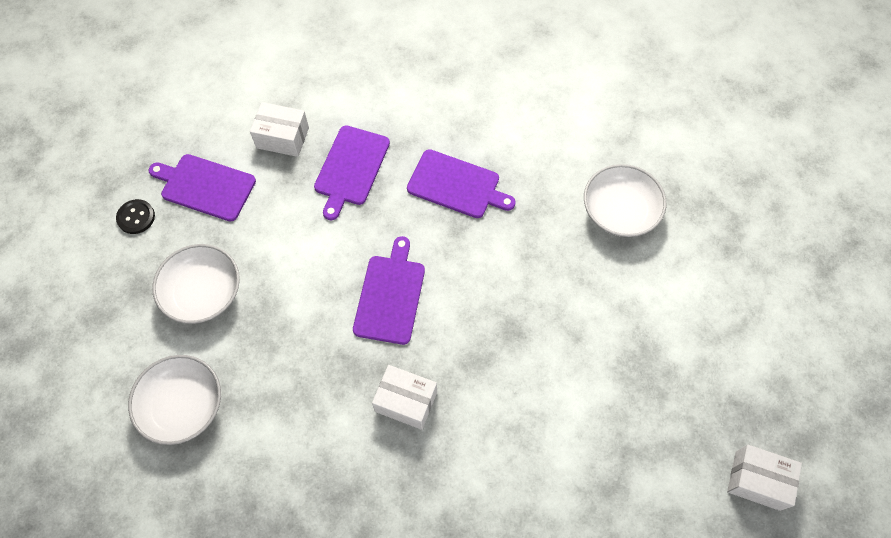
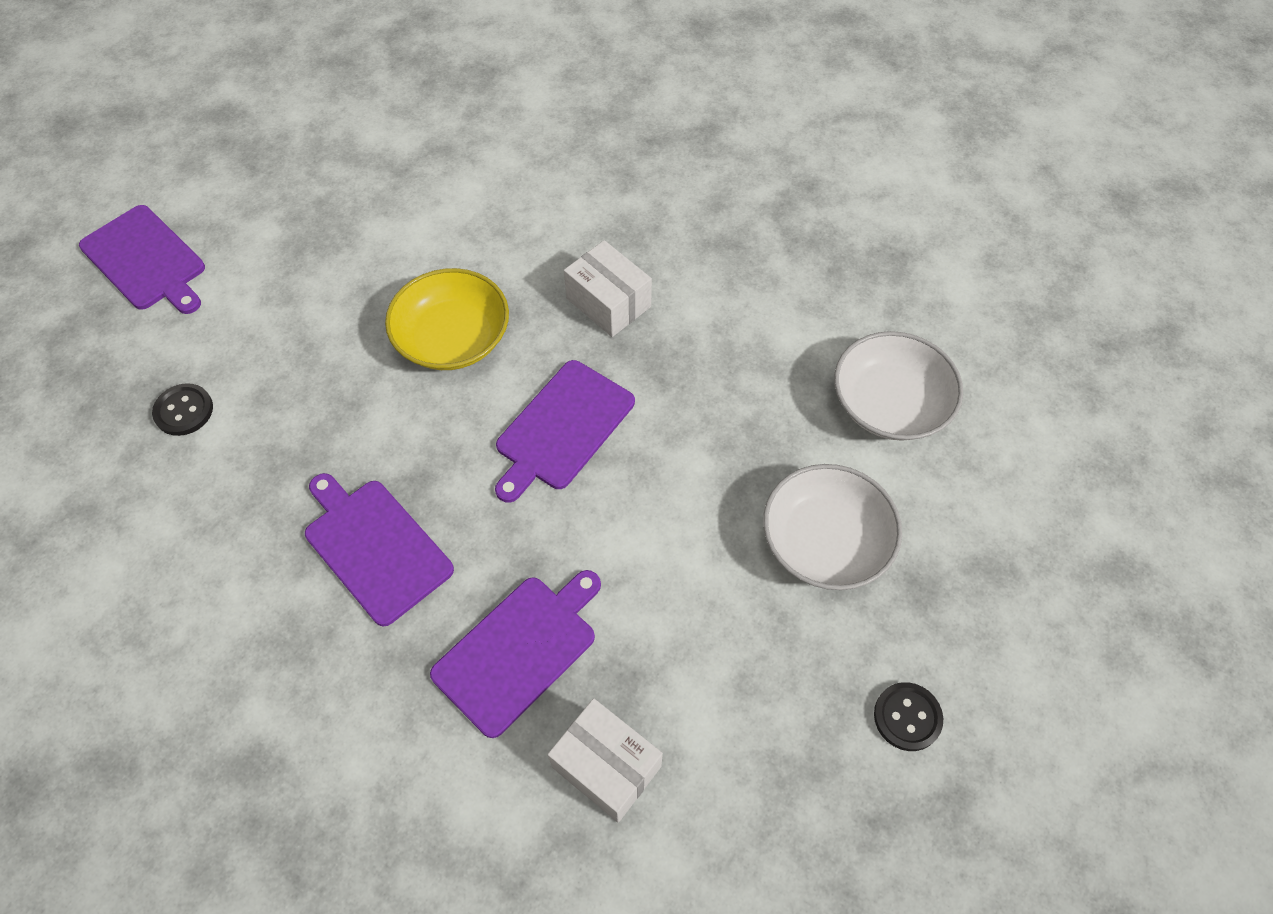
camera: 155 degrees left, 5 degrees down
purple cutting board [149,154,256,222] -> purple cutting board moved to [79,205,205,314]
white bowl [584,164,666,237] -> black button [152,383,213,436]
white box [727,445,802,511] -> none
none -> yellow bowl [385,268,509,370]

